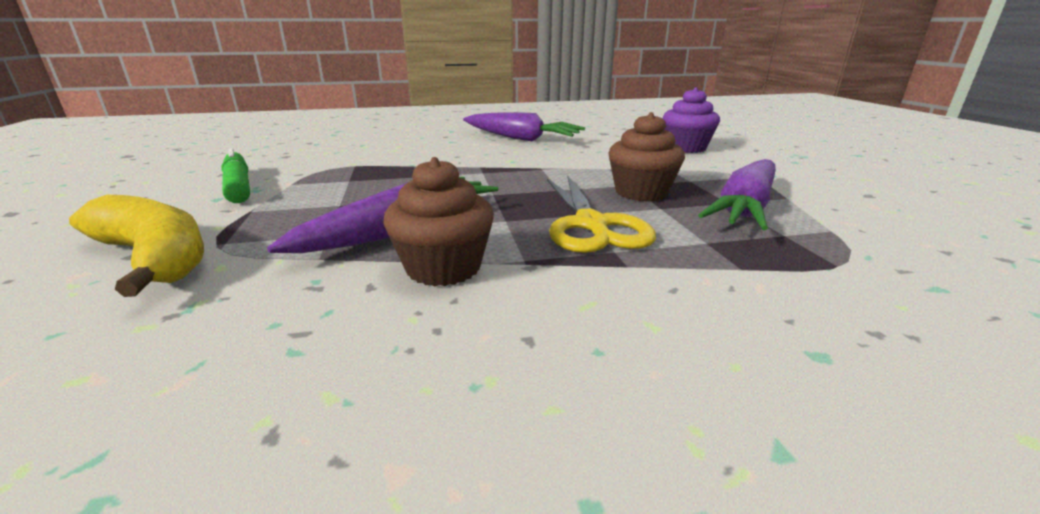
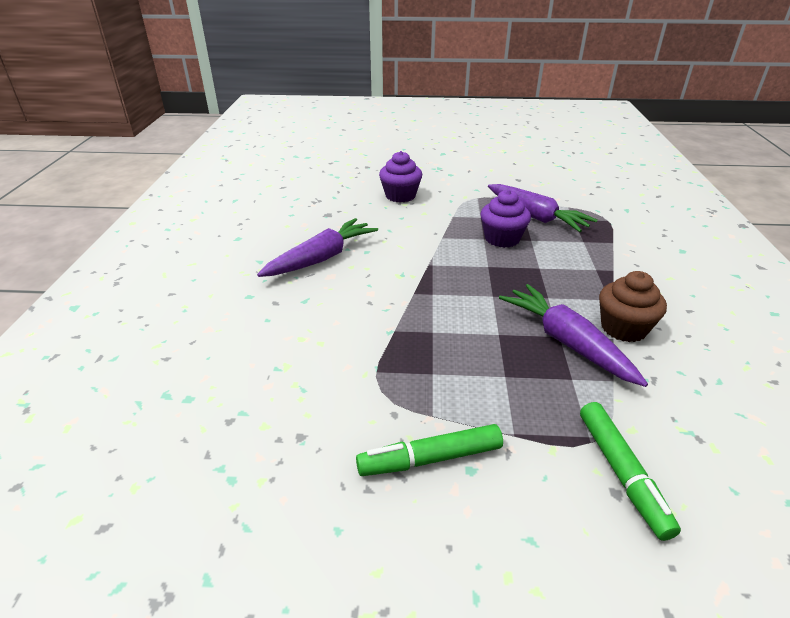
camera: 75 degrees left, 10 degrees up
yellow banana [69,195,204,297] -> green marker [580,402,681,541]
yellow scissors [547,176,656,253] -> none
brown cupcake [608,112,685,201] -> purple cupcake [481,190,531,248]

